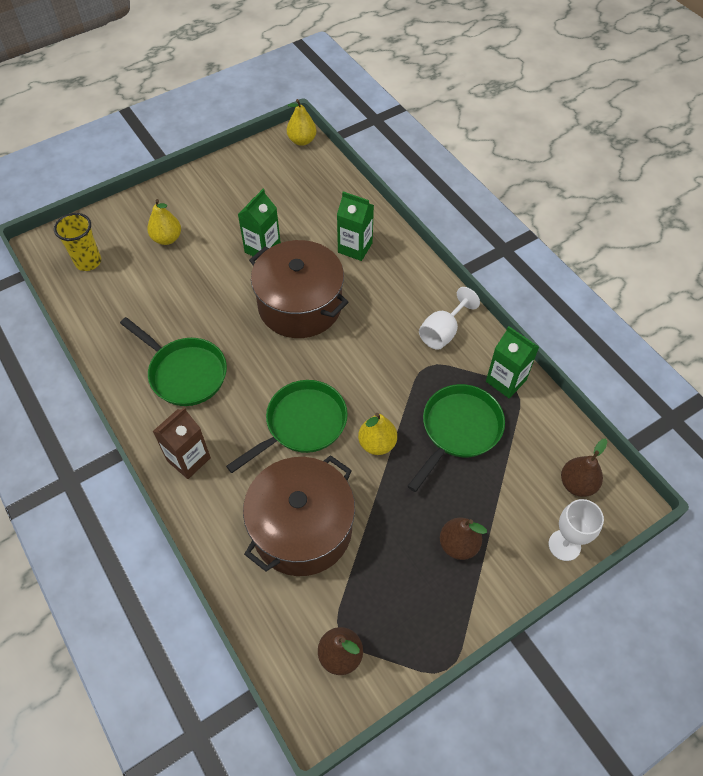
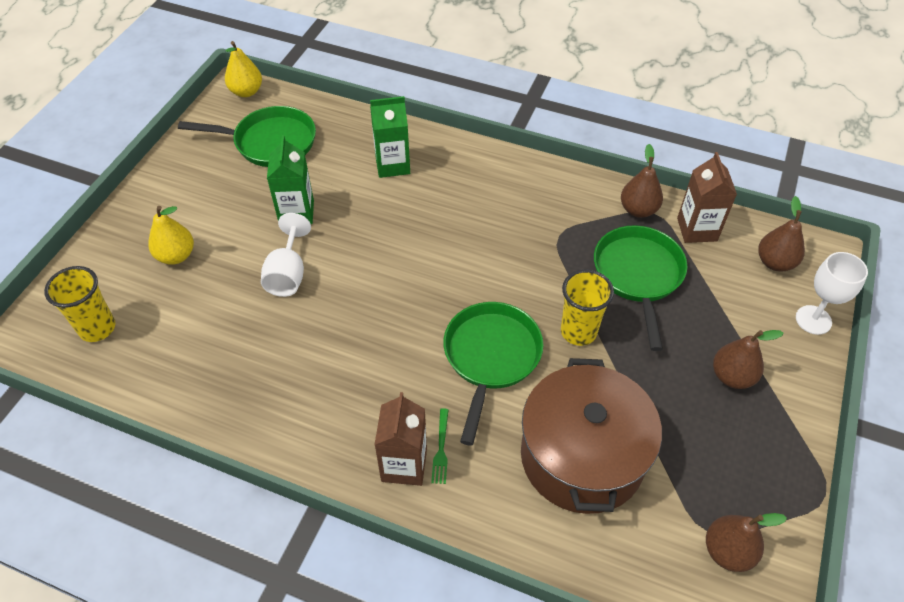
camera: 35 degrees left, 5 degrees down
green pan [120,317,227,406] -> green pan moved to [178,106,316,167]
brown pot [249,240,349,338] -> none
yellow pear [358,413,397,455] -> yellow cup [561,270,614,346]
white goblet [419,287,480,350] -> white goblet moved to [261,213,311,297]
green carton [486,326,539,398] -> brown pear [621,144,663,218]
none -> green fork [431,408,449,484]
none -> brown carton [677,152,737,243]

